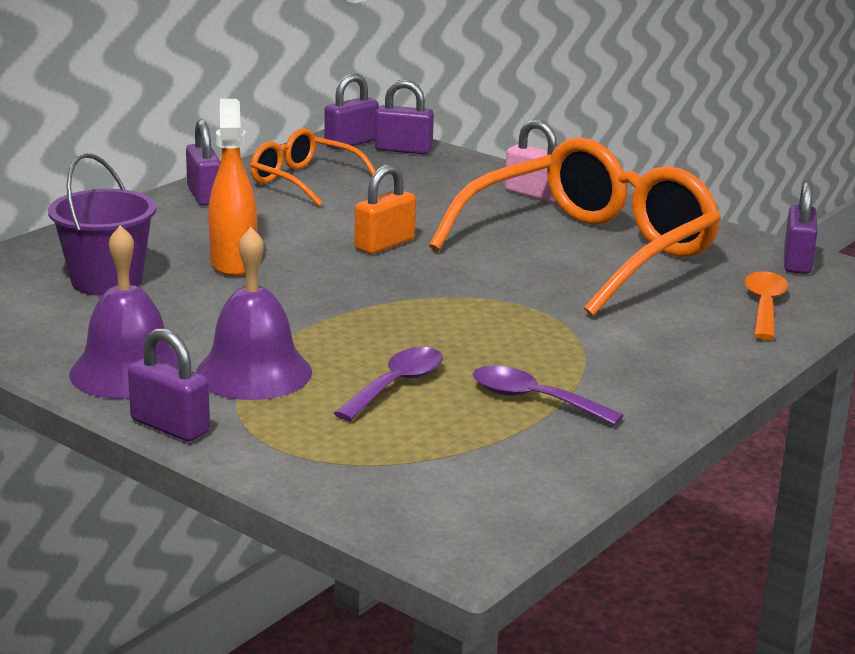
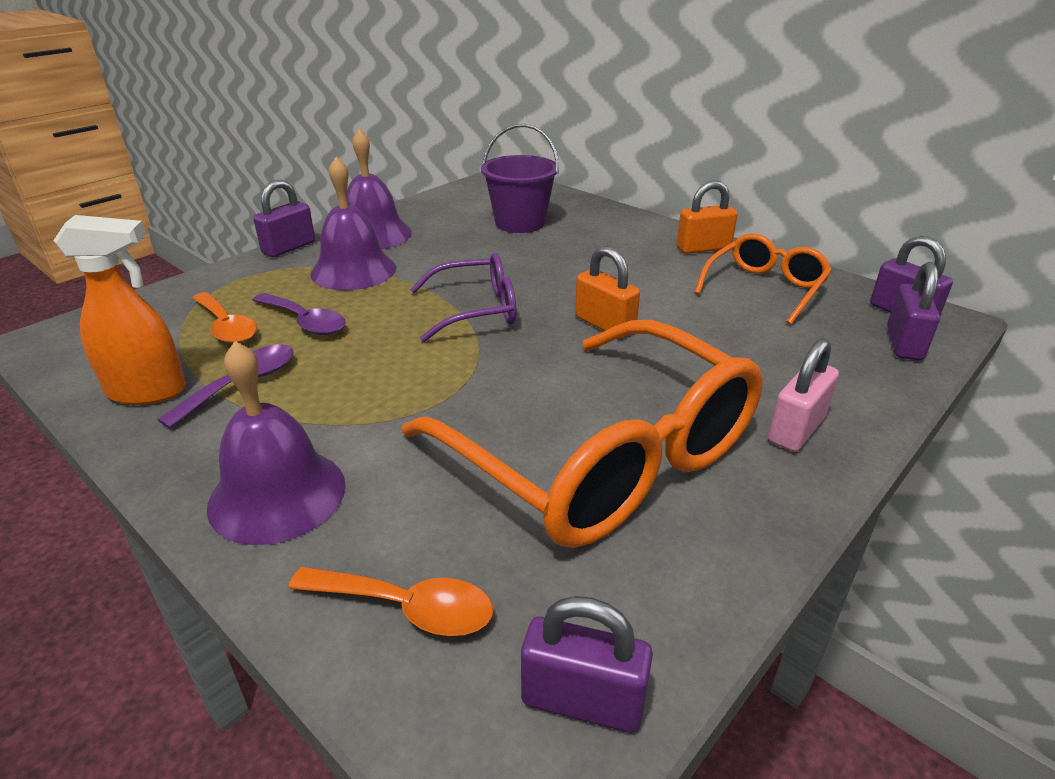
camera: 95 degrees right, 10 degrees up
purple padlock [186,119,221,206] -> orange padlock [676,180,737,254]
orange spray bottle [208,99,257,276] -> orange spray bottle moved to [53,215,186,405]
none -> orange spoon [192,292,257,344]
none -> purple bell [207,341,346,545]
none -> purple glasses [410,253,516,342]

